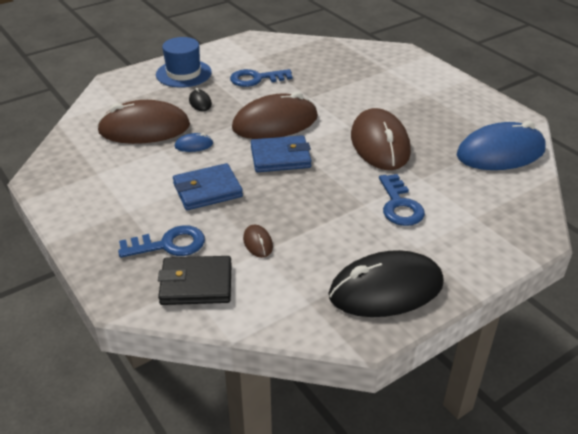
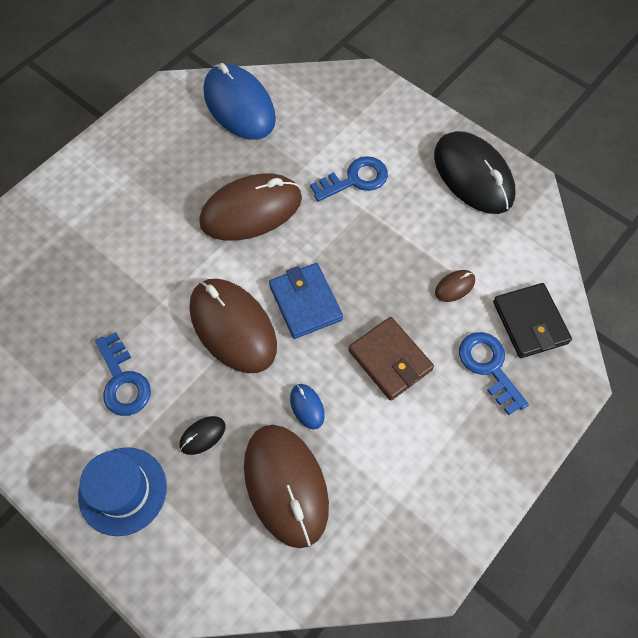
camera: 105 degrees left, 25 degrees up
blue wallet [173,163,243,210] -> brown wallet [348,317,434,401]

